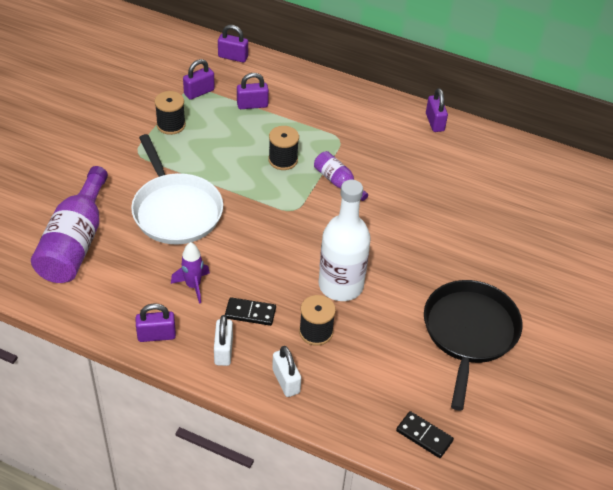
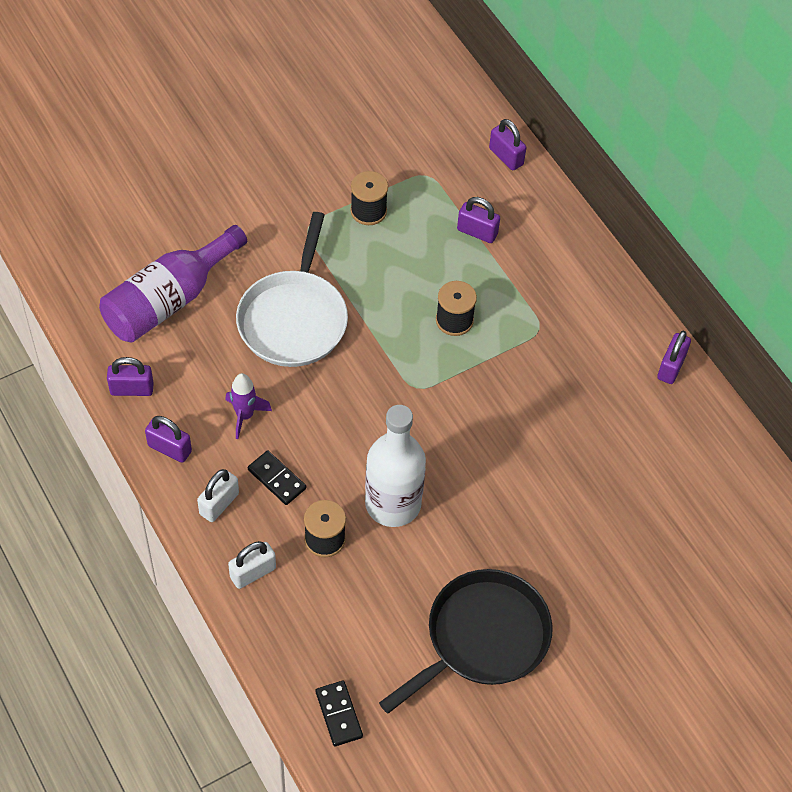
camera: 35 degrees right, 10 degrees up
purple padlock [183,59,215,100] -> purple padlock moved to [107,357,154,396]
white padlock [272,346,301,397] -> white padlock turned 45 degrees clockwise [228,541,276,589]
purple bottle [314,151,368,201] -> none

